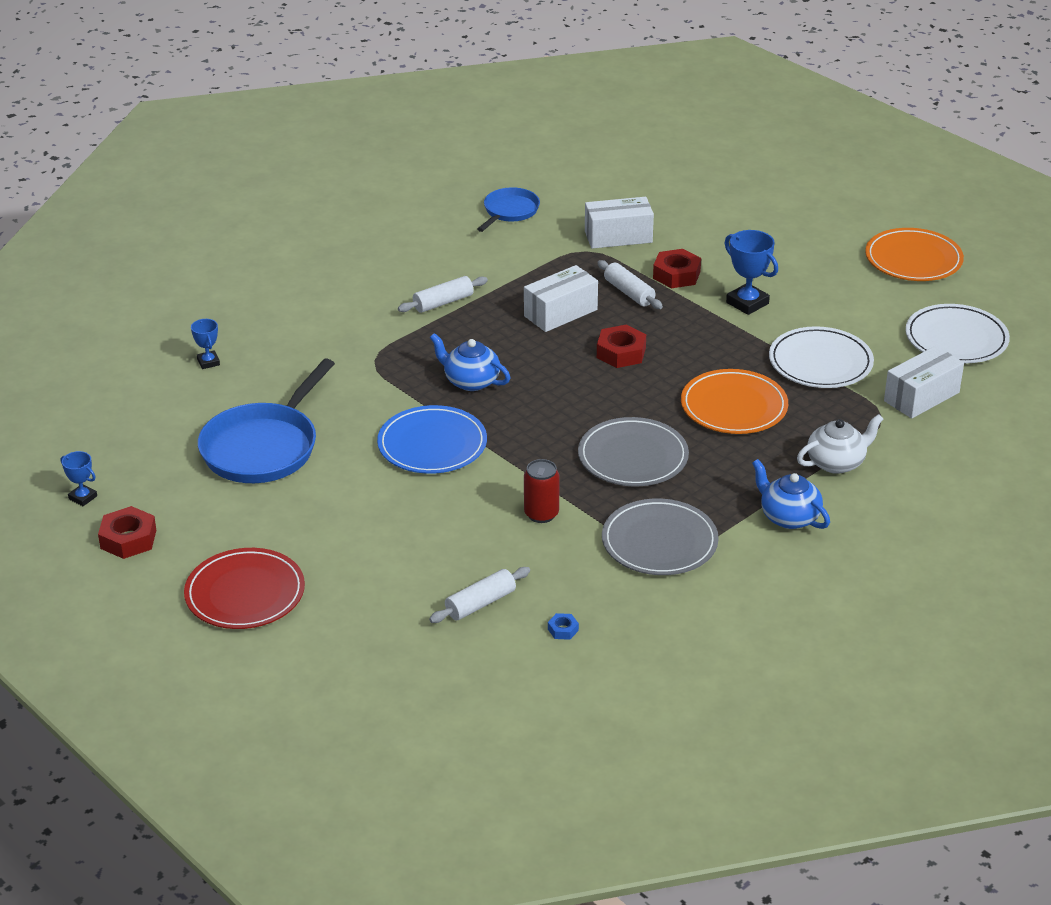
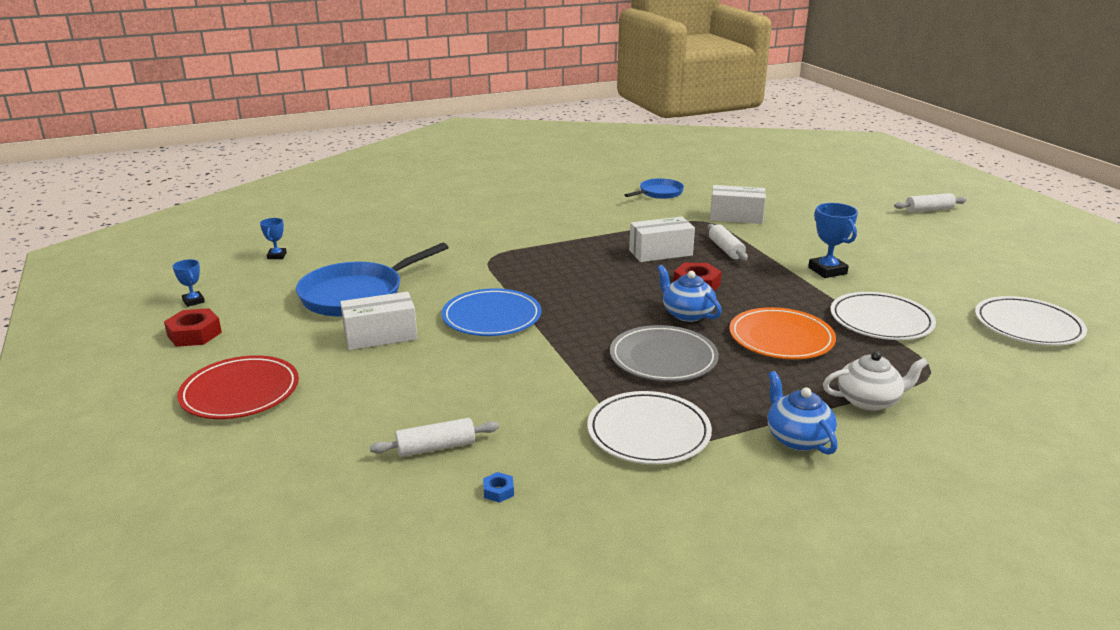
camera: 20 degrees right, 10 degrees down
blue trophy [191,319,220,369] -> blue trophy moved to [260,218,287,259]
white rolling pin [398,276,488,313] -> white rolling pin moved to [894,193,967,213]
blue teapot [430,333,510,391] -> blue teapot moved to [657,265,722,322]
red can [524,459,560,523] -> none
grey plate [602,499,719,575] -> white plate [587,391,712,464]
red nut [653,249,701,288] -> none
orange plate [865,228,964,281] -> none
white box [884,346,964,419] -> white box moved to [340,292,418,350]

